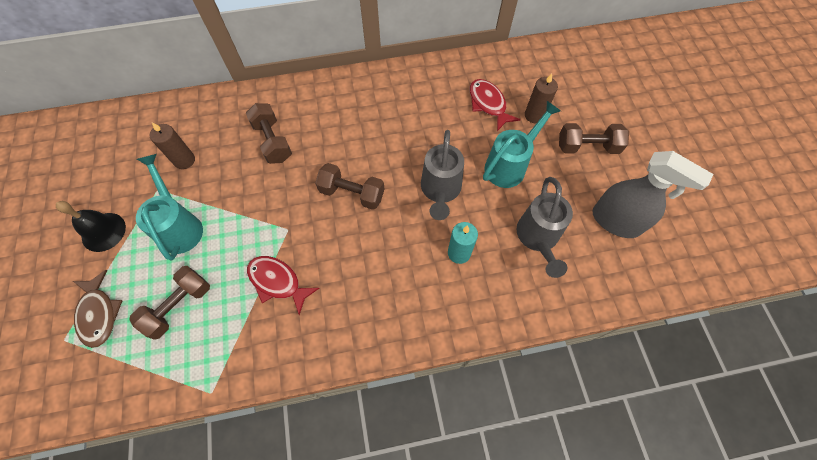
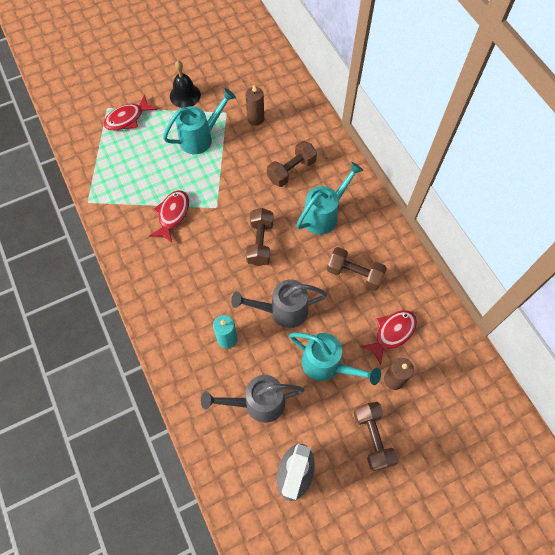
camera: 75 degrees right, 0 degrees up
brown fish [73,270,123,348] -> red fish [103,95,157,131]
brown dumbbell [129,266,210,340] -> brown dumbbell moved to [327,247,387,290]
none -> turquoise watering can [296,162,364,235]

